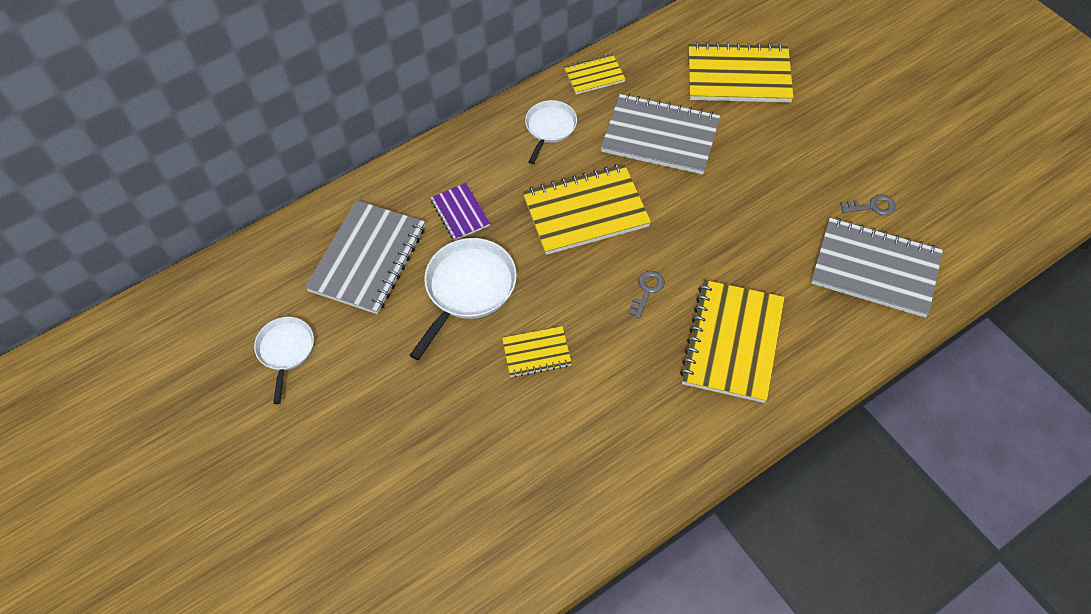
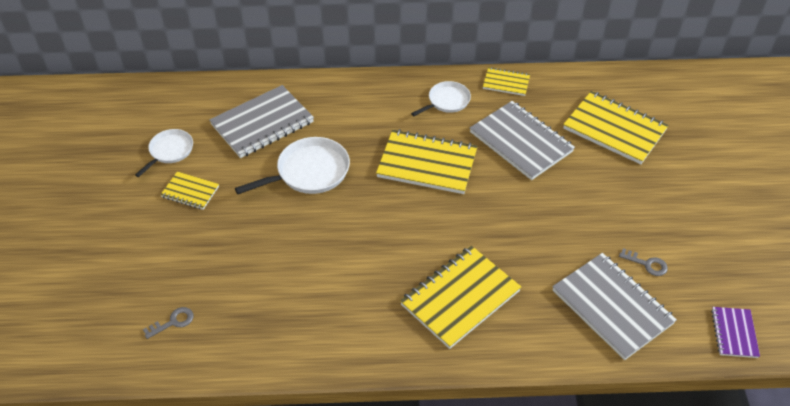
camera: 30 degrees right, 10 degrees down
purple notebook [431,183,490,241] -> purple notebook moved to [711,307,760,358]
yellow notebook [502,326,572,377] -> yellow notebook moved to [160,171,219,210]
grey key [628,271,665,318] -> grey key moved to [143,307,194,339]

